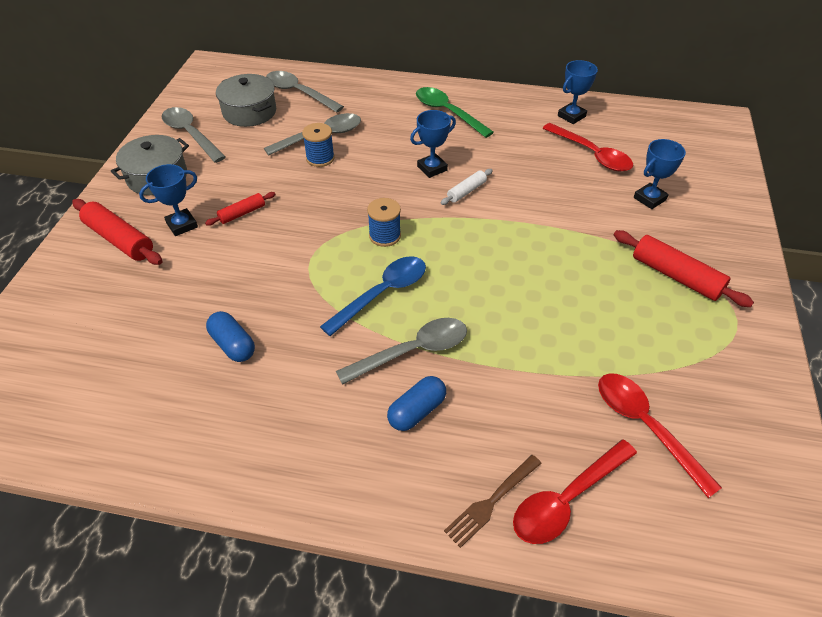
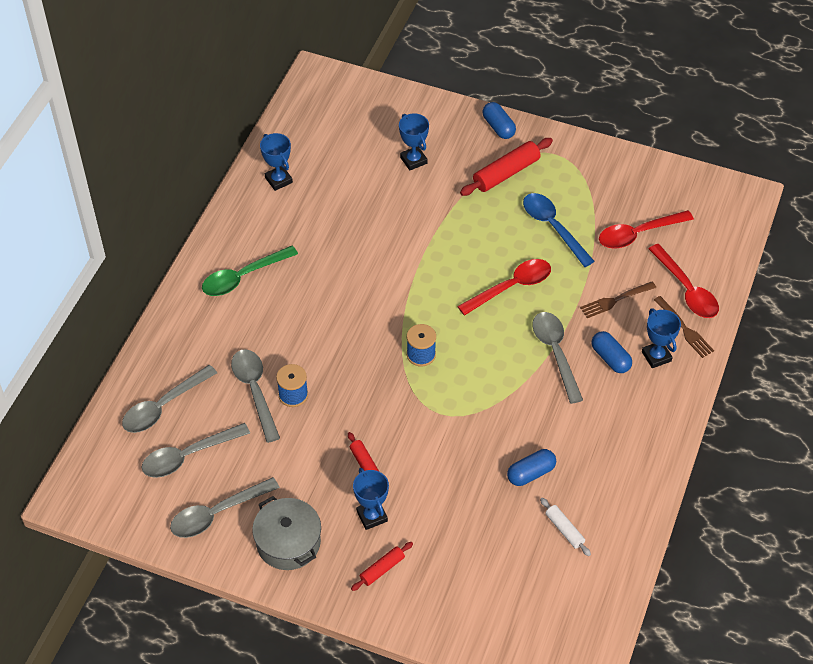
camera: 80 degrees left, 5 degrees up
red rolling pin [72,199,162,265] -> red rolling pin [351,542,413,591], size x0.57
grey pot [216,74,276,127] -> grey spoon [142,423,250,478]
blue spoon [320,256,426,336] -> blue spoon moved to [523,193,595,267]
blue trophy [410,110,456,178] -> blue trophy moved to [642,308,681,368]
white rolling pin [441,169,493,205] -> white rolling pin moved to [540,498,591,556]
red spoon [542,123,633,172] -> red spoon moved to [457,259,551,316]
none -> blue capsule [482,102,516,139]
none -> brown fork [580,281,656,318]

